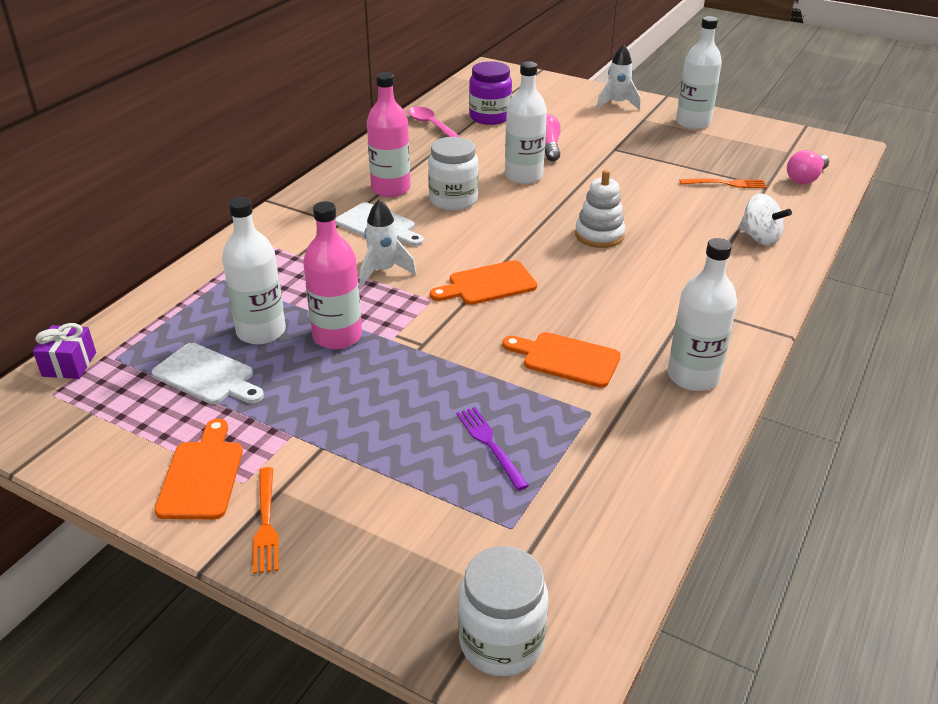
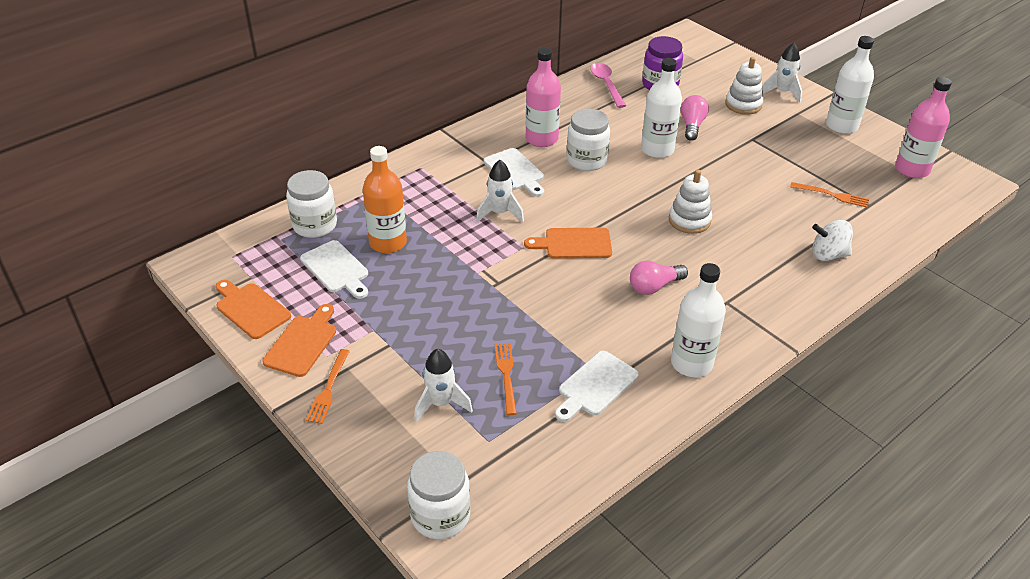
camera: 20 degrees right, 5 degrees up
purple gift [33,323,96,379] -> none
white bottle [222,197,286,344] -> orange bottle [363,146,407,253]
pink bottle [303,201,362,349] -> pink bottle moved to [895,77,952,178]
purple fork [456,407,529,491] -> orange fork [495,343,517,415]
orange cutting board [502,332,621,388] -> orange cutting board moved to [216,280,291,339]
white spinning top [739,194,792,246] -> white spinning top turned 120 degrees clockwise [812,220,853,261]
pink light bulb [787,150,829,184] -> pink light bulb moved to [630,260,688,295]
none -> white jar [286,170,337,238]
none -> white rocket [414,349,473,422]
none -> white cutting board [555,351,639,422]
none -> white stacking toy [725,57,763,114]

